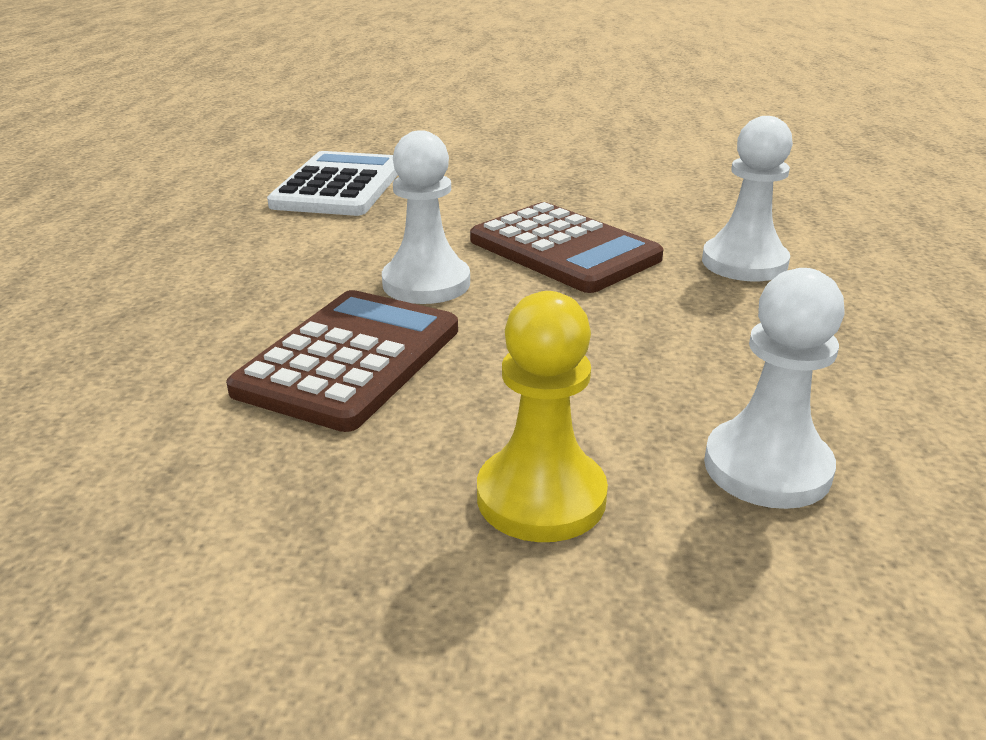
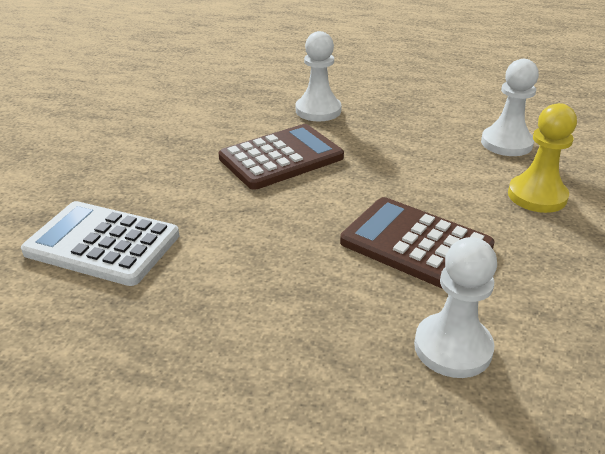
camera: 80 degrees left, 5 degrees up
white pawn [382,130,470,304] -> white pawn moved to [414,237,497,378]

